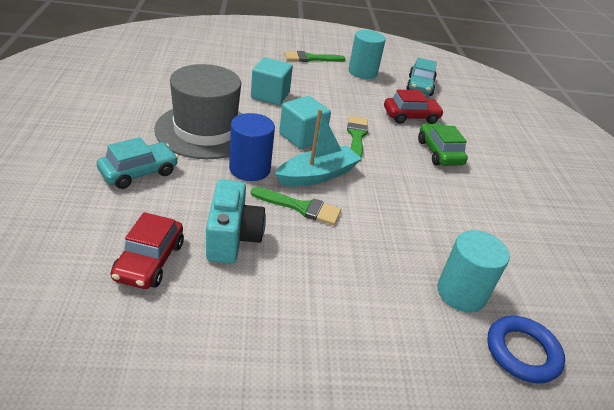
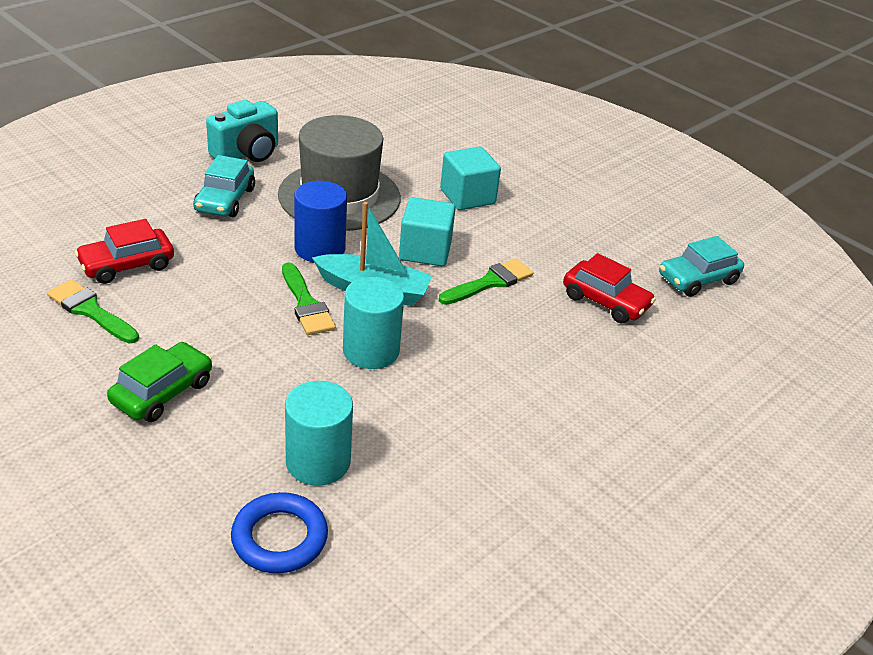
camera: 50 degrees right, 0 degrees up
turquoise car [97,137,178,189] -> turquoise car turned 90 degrees clockwise [194,155,255,217]
turquoise camera [206,179,266,264] -> turquoise camera moved to [206,100,278,162]
green brush [285,51,345,62] -> green brush moved to [47,279,139,343]
turquoise cylinder [348,30,386,79] -> turquoise cylinder moved to [343,277,404,369]
green car [418,124,468,166] -> green car moved to [107,342,212,422]

